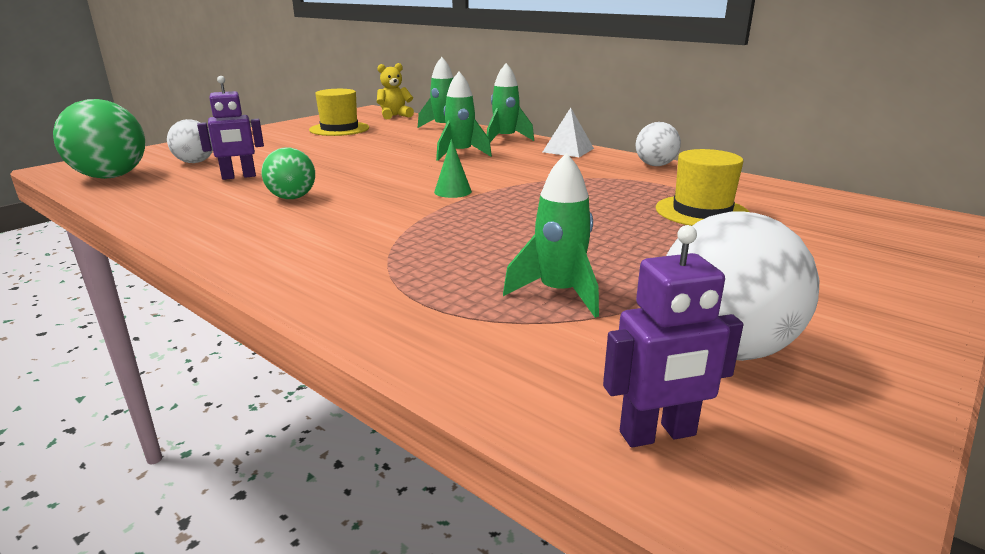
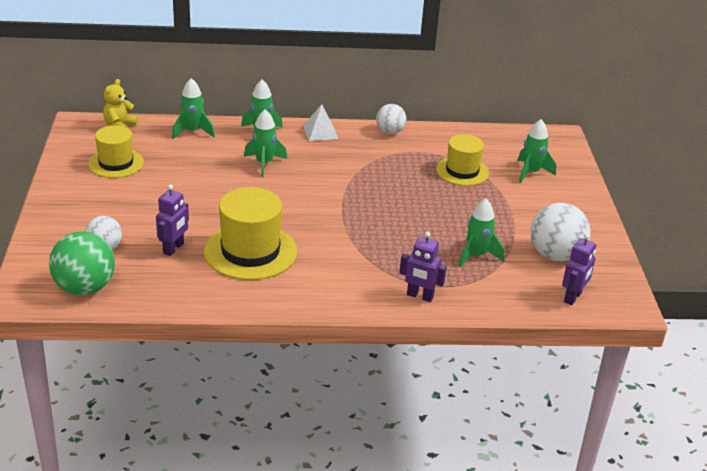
camera: 45 degrees left, 10 degrees up
green ball [261,147,315,199] -> yellow hat [204,187,297,280]
green cone [434,139,472,198] -> none
none -> purple robot [400,232,447,302]
none -> green rocket [518,119,556,183]

